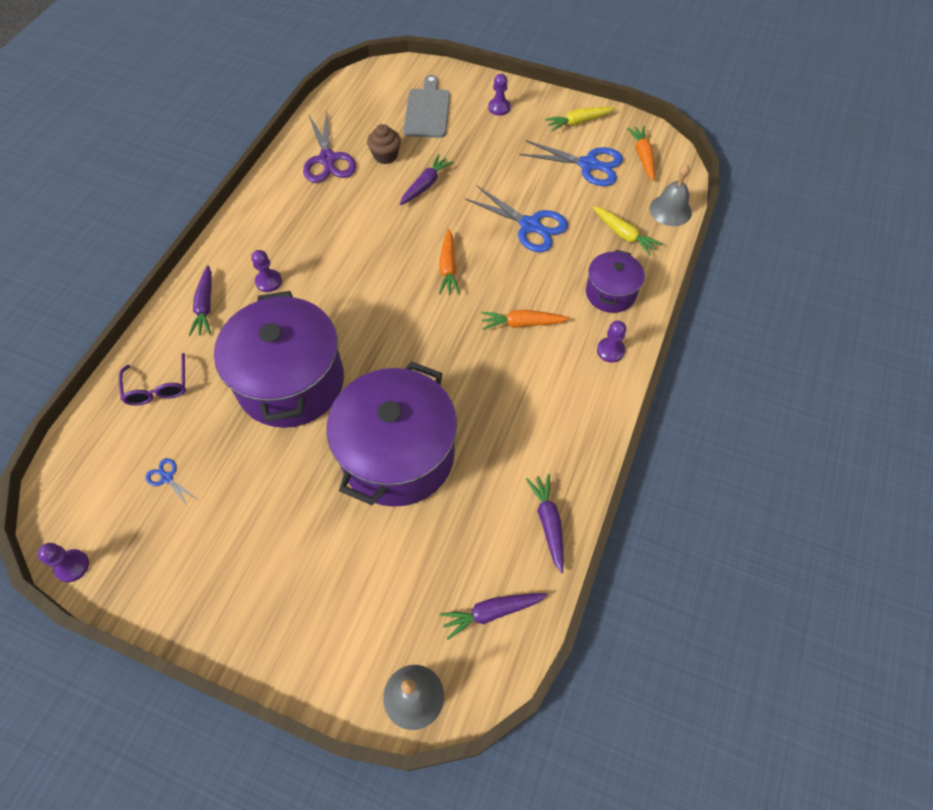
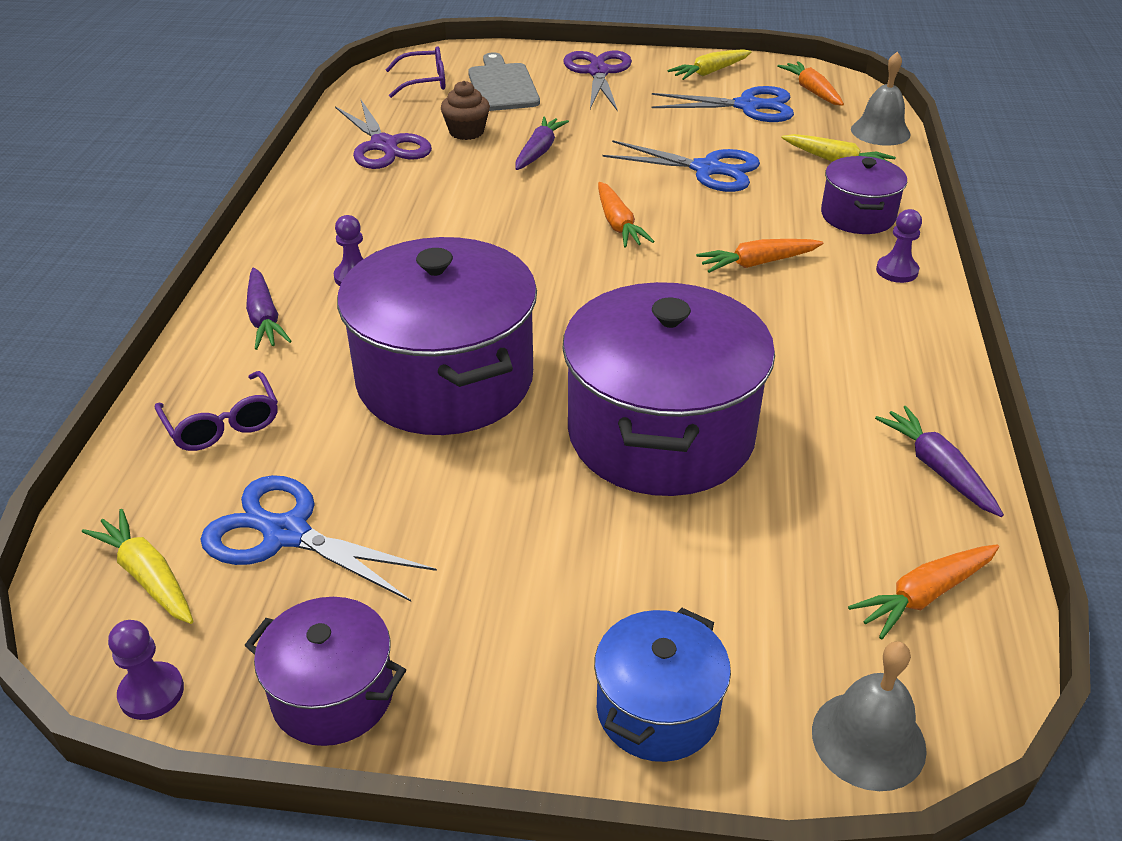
camera: 15 degrees left, 20 degrees down
blue scissors [146,458,197,507] -> blue scissors [200,475,437,602], size x2.14
purple carrot [440,593,547,640] -> orange carrot [848,544,999,639]
purple pawn [488,74,511,116] -> purple scissors [564,51,632,110]
none -> yellow carrot [82,509,193,624]
none -> purple pot [244,597,406,746]
none -> purple glasses [385,46,445,98]
none -> blue pot [594,608,731,762]

